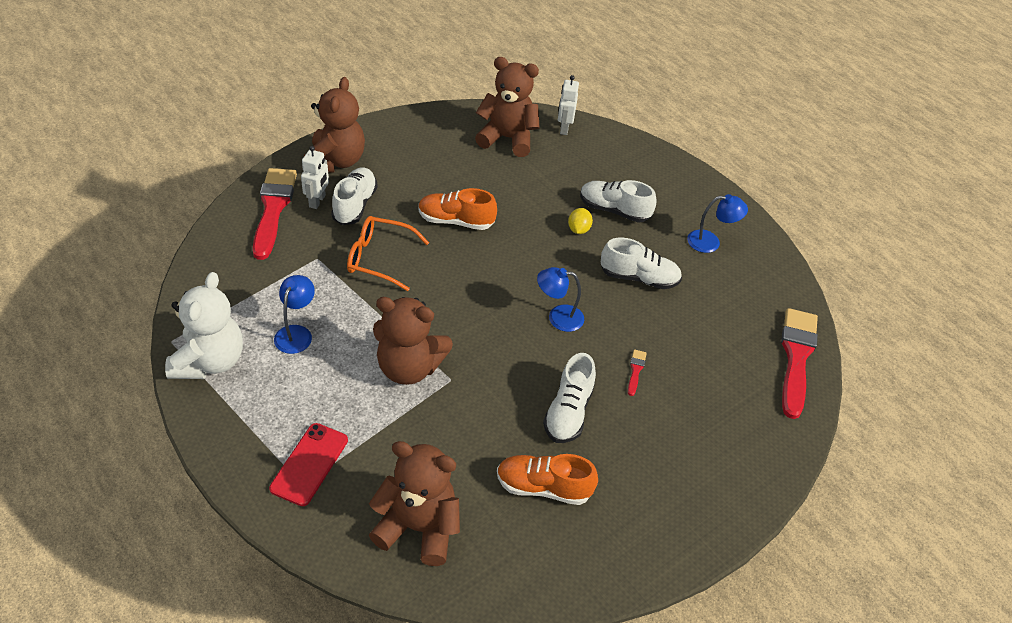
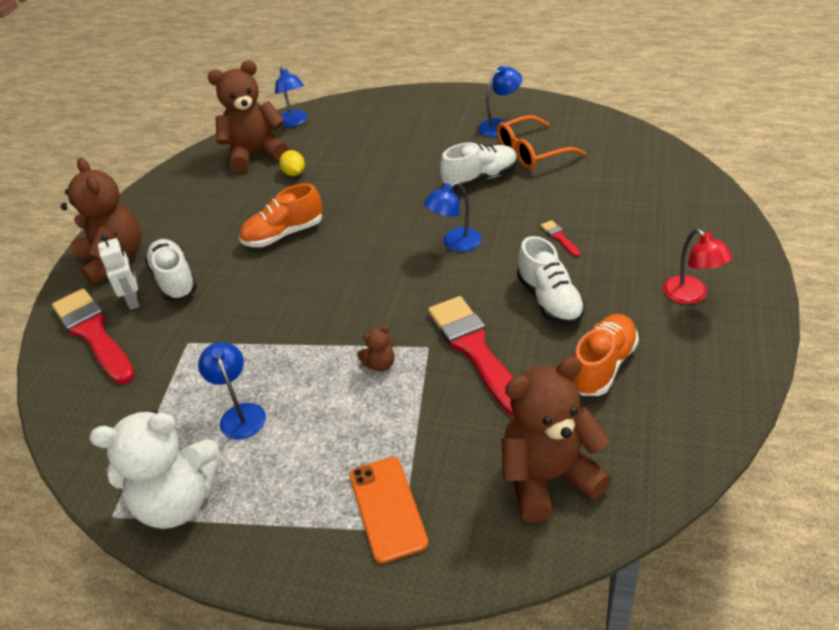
camera: 30 degrees left, 5 degrees down
white teddy bear [165,272,243,379] -> white teddy bear turned 105 degrees clockwise [90,411,220,529]
red phone [269,423,348,506] -> orange phone [350,457,429,564]
orange glasses [347,216,429,291] -> orange glasses moved to [497,115,586,170]
brown teddy bear [373,297,453,385] -> brown teddy bear [357,325,395,372], size x0.43
orange shoe [497,454,598,505] -> orange shoe turned 150 degrees clockwise [573,314,639,396]
white robot [558,75,579,135] -> blue lamp [275,67,307,127]
yellow lemon [568,208,593,234] -> yellow lemon moved to [279,150,305,176]
white shoe [580,180,656,223] -> none
red brush [781,308,818,419] -> red brush moved to [428,296,513,416]
none -> red lamp [663,229,733,304]

